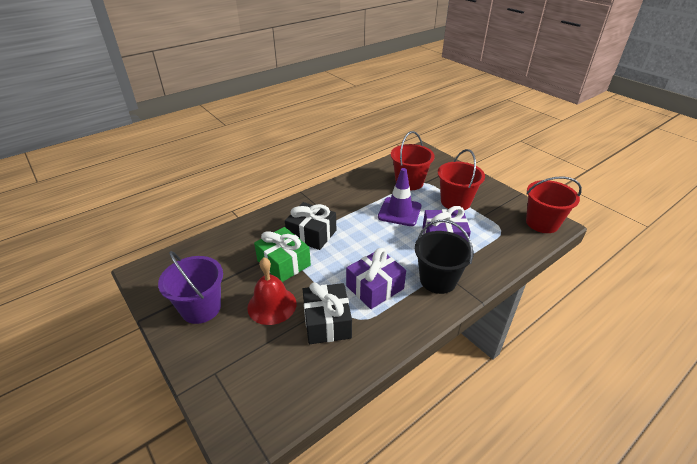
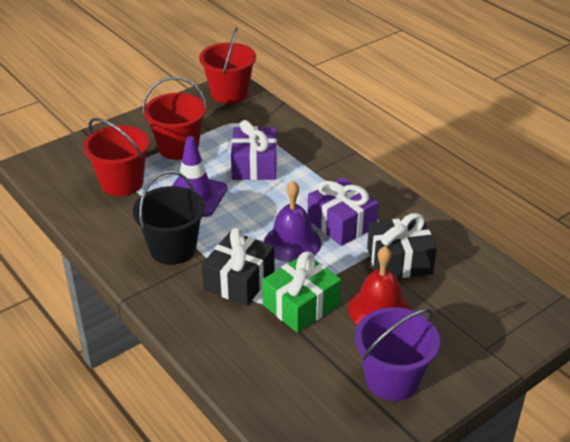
camera: 90 degrees left, 0 degrees up
black bucket [415,220,474,294] -> black bucket moved to [133,171,205,265]
none -> purple bell [264,181,321,262]

